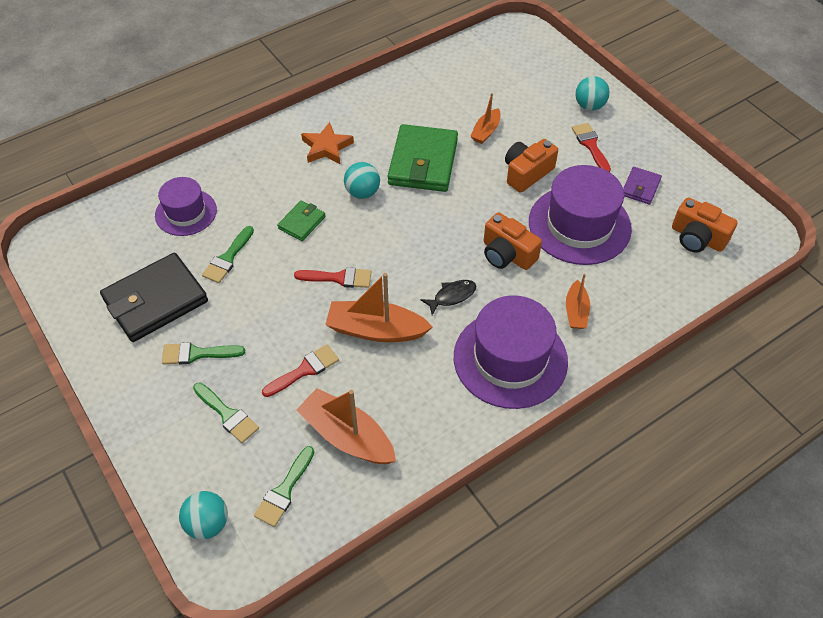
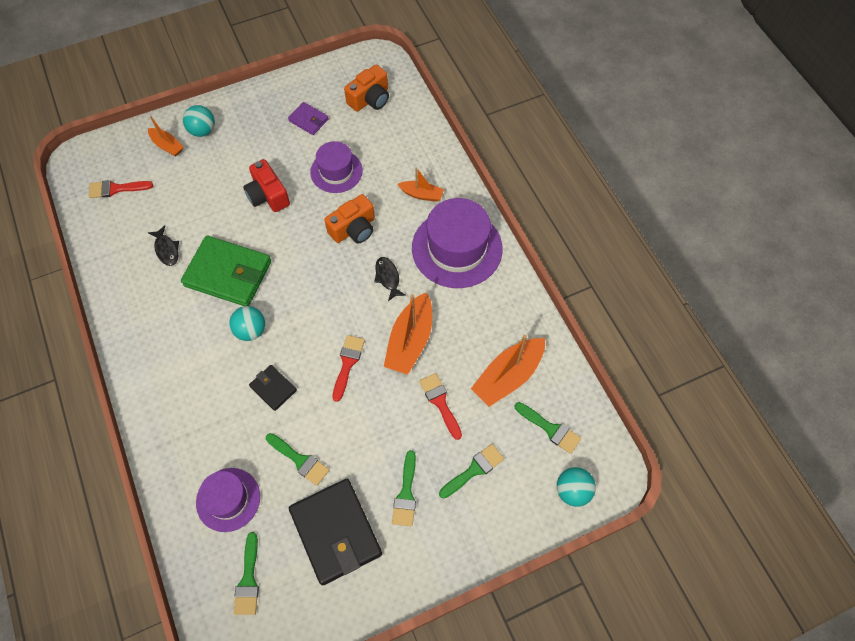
camera: 80 degrees left, 10 degrees up
green wallet [277,201,325,241] -> black wallet [249,365,297,411]
orange star [301,122,354,164] -> none
orange boat [470,93,501,144] -> orange boat moved to [148,116,184,157]
orange camera [505,139,558,193] -> red camera [243,159,290,212]
purple hat [529,165,632,265] -> purple hat [310,141,363,193], size x0.61
red brush [572,123,611,172] -> red brush moved to [89,180,153,198]
none -> black fish [148,225,179,266]
none -> green brush [234,532,259,615]

